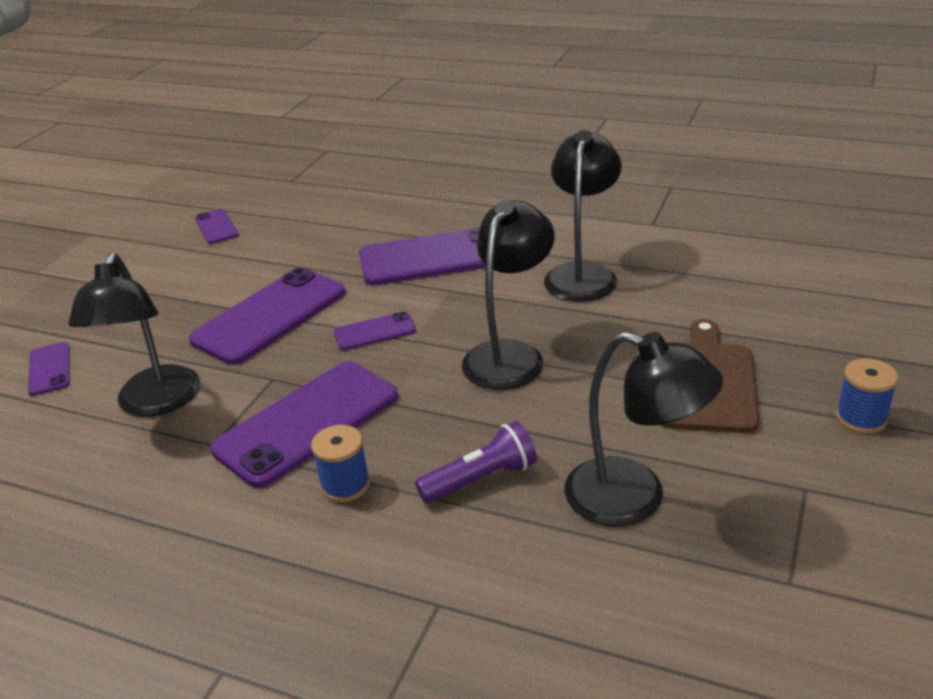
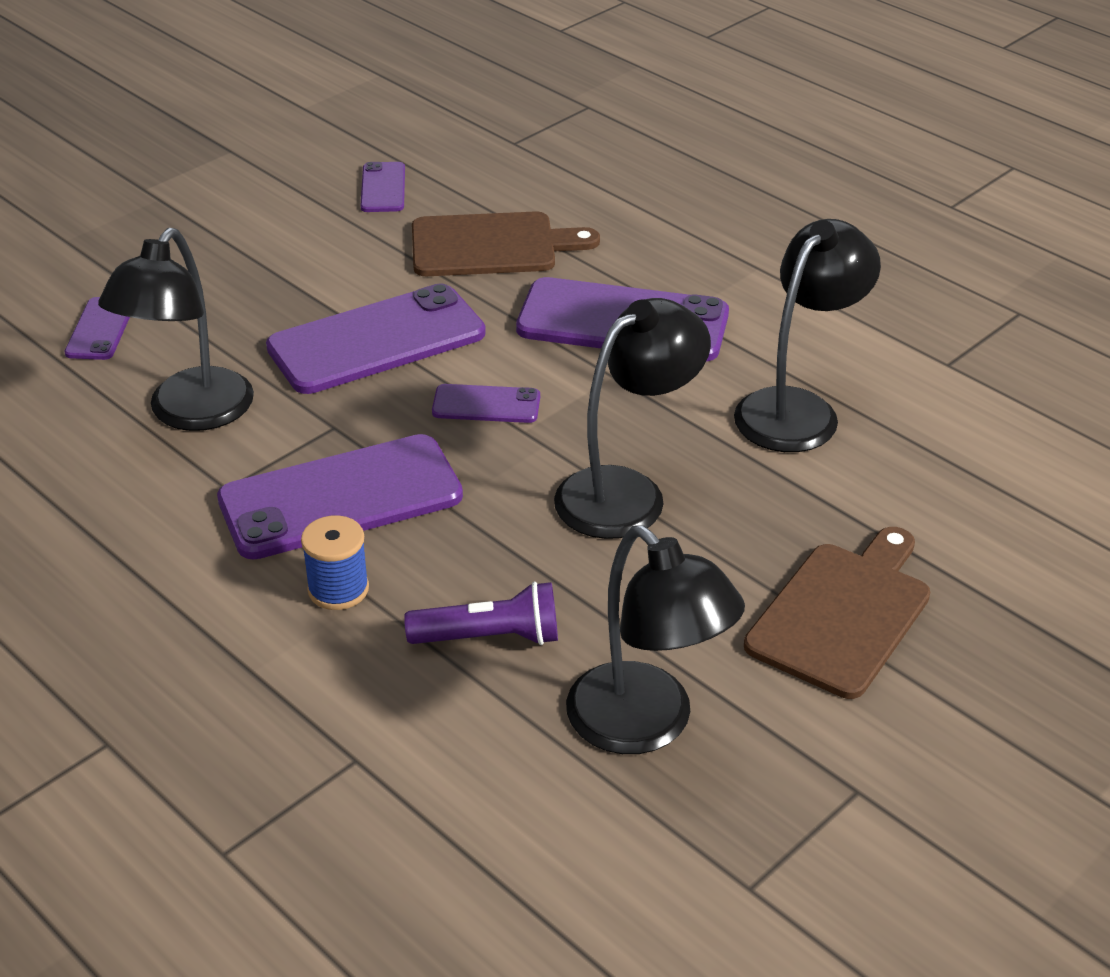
camera: 20 degrees right, 5 degrees up
blue spool [836,358,898,434] -> none
none -> brown cutting board [412,211,600,276]

